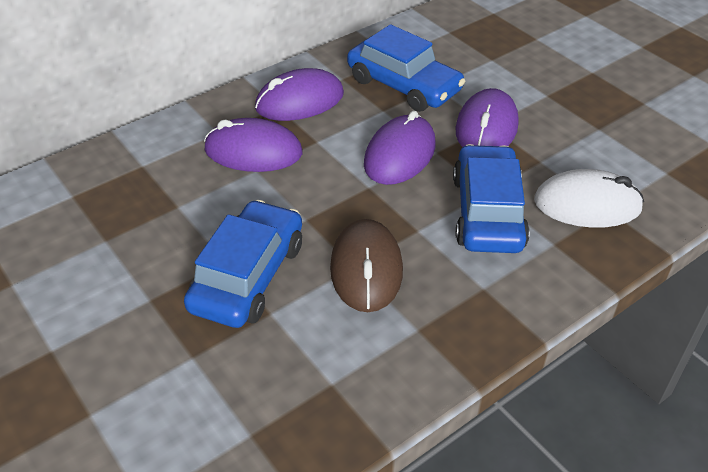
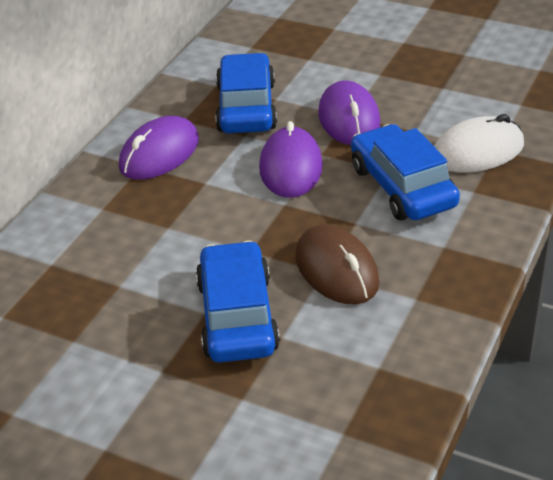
camera: 25 degrees left, 5 degrees down
purple mouse [204,118,302,172] -> none
blue car [347,24,465,112] -> blue car turned 105 degrees counterclockwise [215,53,277,133]

